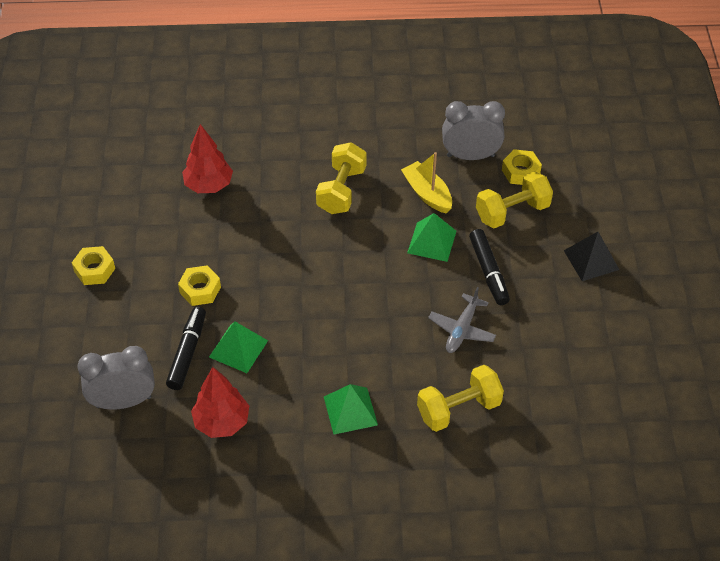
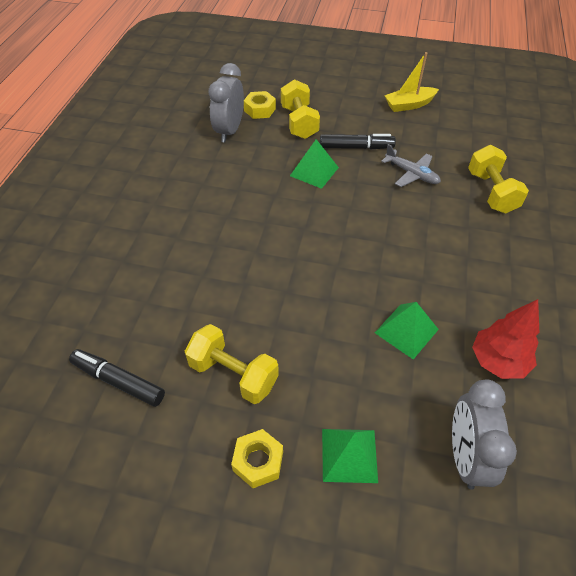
camera: 75 degrees left, 0 degrees up
black marker [166,307,206,390] -> black marker moved to [69,349,165,407]
yellow nut [178,266,221,306] -> none
red tree [182,124,233,193] -> none
yellow dumbbell [316,142,367,214] -> yellow dumbbell moved to [185,324,279,404]
green pyramid [324,384,378,435] -> green pyramid moved to [322,429,378,483]
yellow boat [401,152,452,213] -> yellow boat moved to [384,52,439,112]
black pyramid [564,232,619,281] -> none

